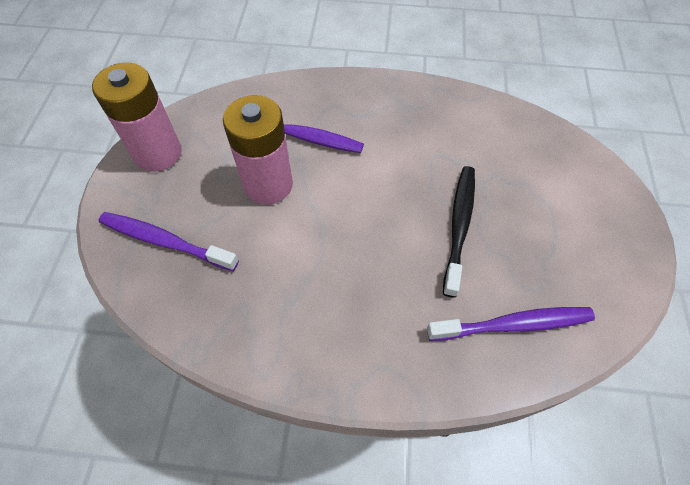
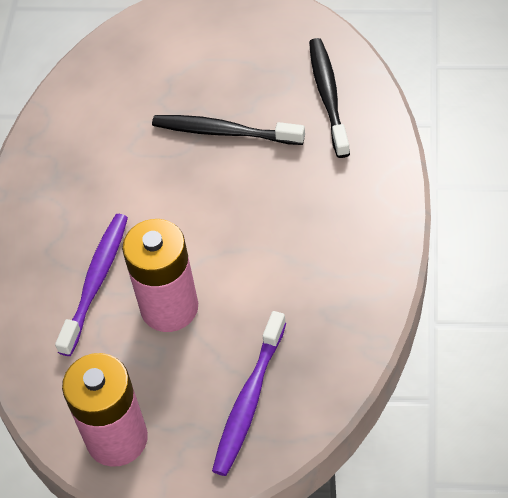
camera: 85 degrees left, 5 degrees down
purple toothbrush [427,307,595,341] -> black toothbrush [309,38,350,158]

